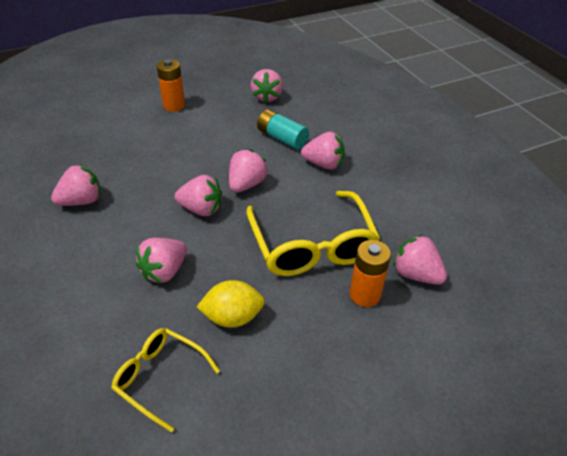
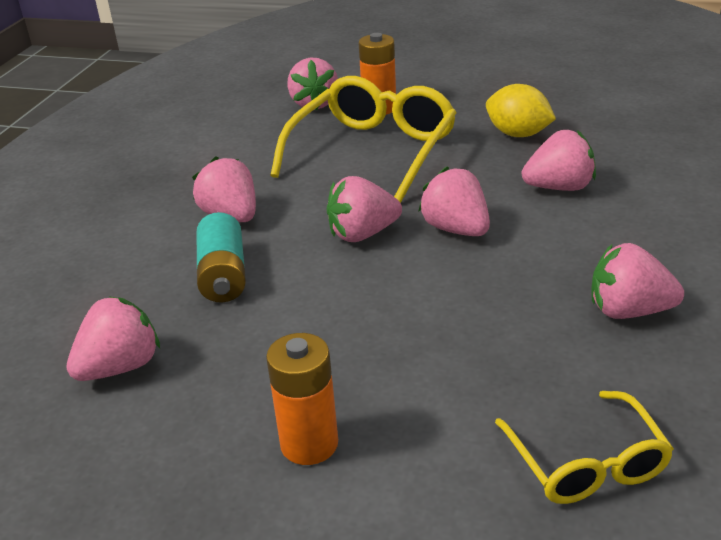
camera: 135 degrees left, 10 degrees down
yellow glasses [111,328,220,432] -> yellow glasses moved to [495,391,674,504]

